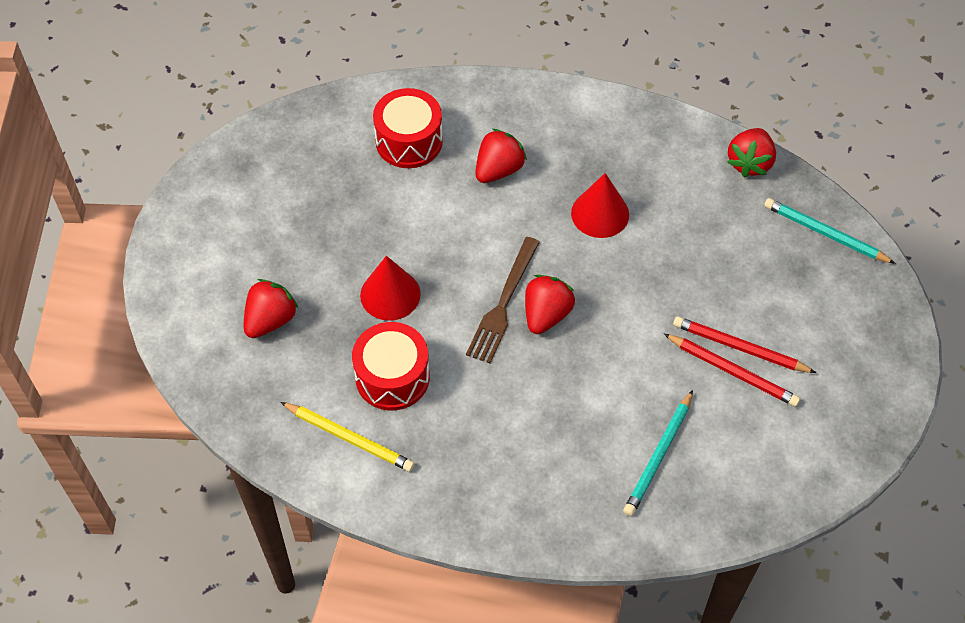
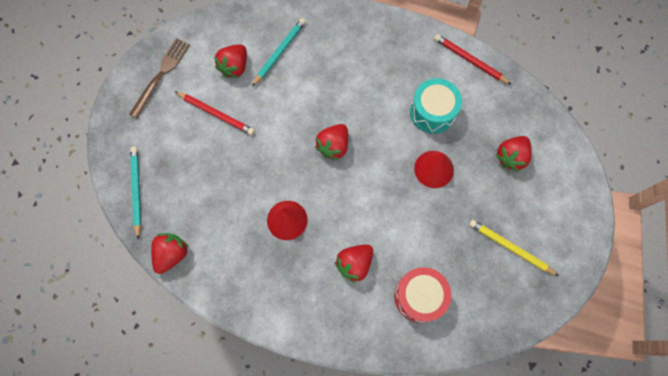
camera: 175 degrees left, 15 degrees up
yellow pencil [280,402,415,472] -> yellow pencil moved to [469,220,559,276]
red drum [352,322,430,411] -> turquoise drum [410,78,462,134]
brown fork [466,237,540,364] -> brown fork moved to [129,38,190,118]
red pencil [664,334,800,407] -> red pencil moved to [434,34,512,85]
turquoise pencil [764,198,896,264] -> turquoise pencil turned 135 degrees counterclockwise [130,146,141,239]
none -> red strawberry [214,44,247,78]

